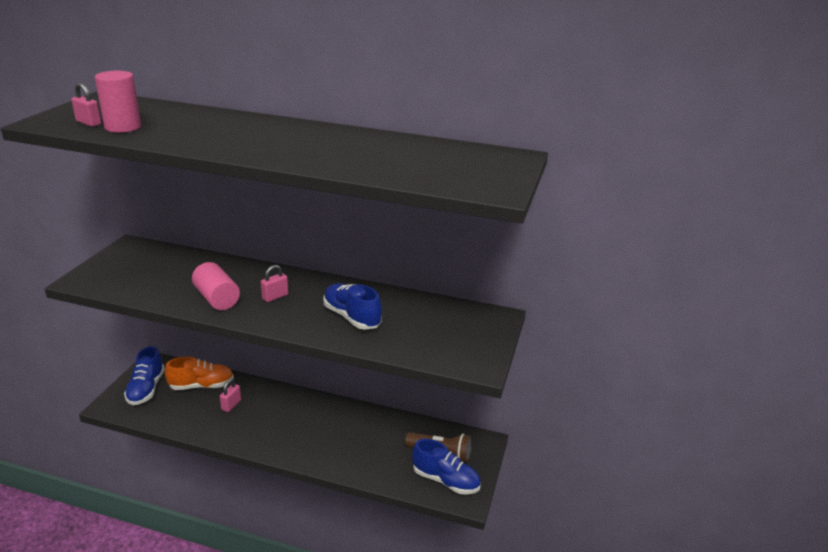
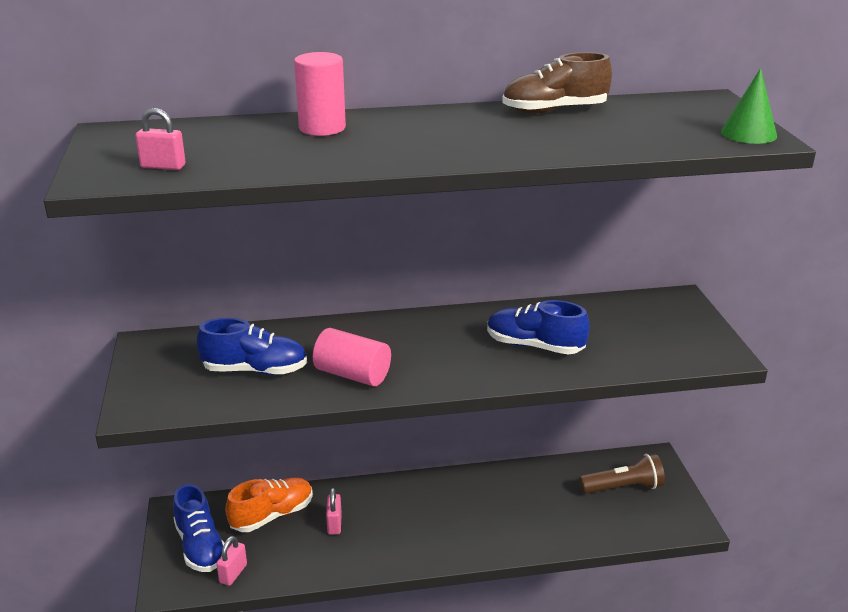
camera: 25 degrees left, 0 degrees up
pink cylinder [95,71,141,133] -> pink cylinder moved to [294,52,346,136]
pink padlock [261,265,289,302] -> pink padlock moved to [216,536,247,586]
blue shoe [412,439,481,495] -> blue shoe moved to [197,318,307,375]
none -> brown shoe [502,52,612,114]
none -> green cone [721,68,777,144]

